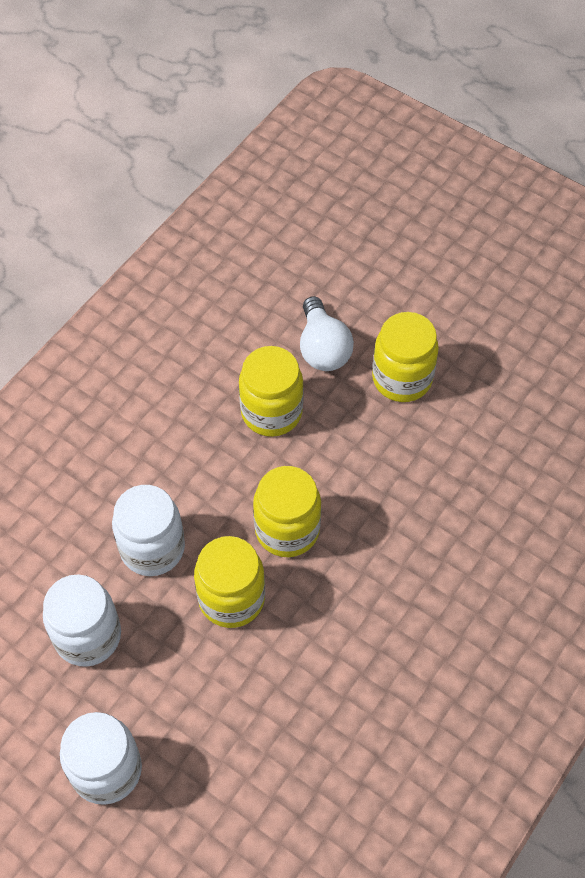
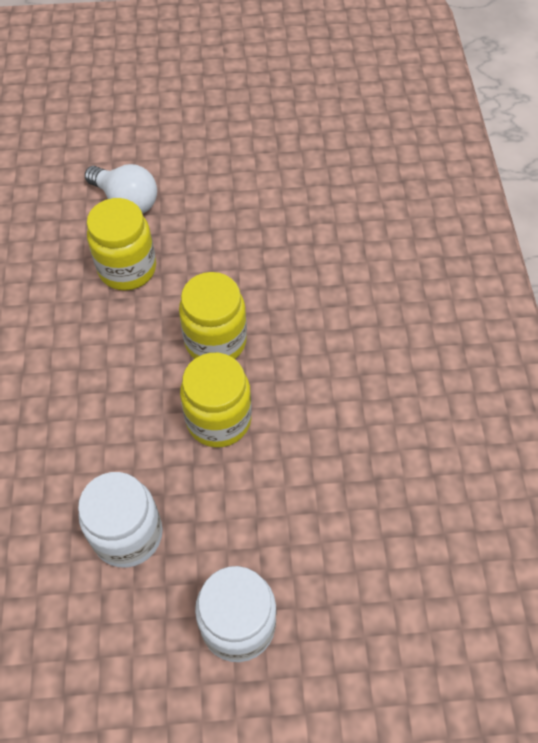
camera: 40 degrees left, 0 degrees up
white jar [112,485,185,576] -> none
yellow jar [372,312,439,402] -> none

